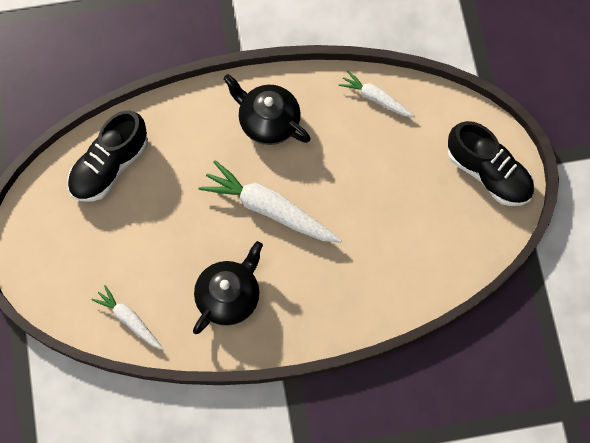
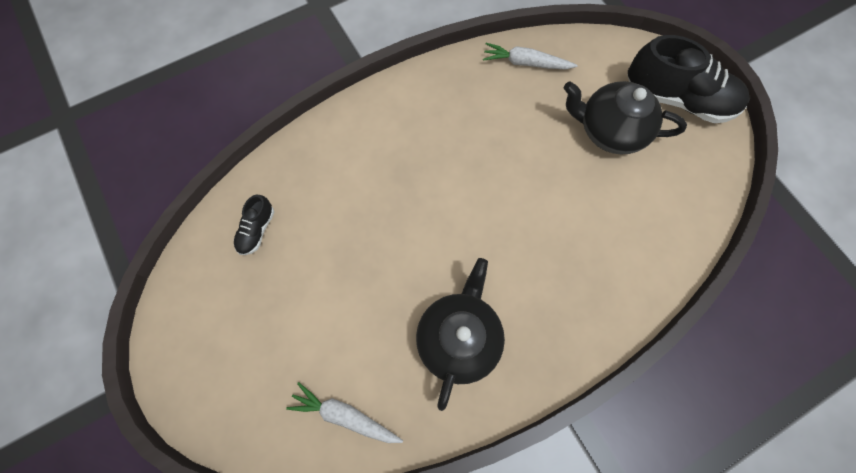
camera: 20 degrees left, 0 degrees up
black shoe [67,110,148,202] -> black shoe [234,195,274,255], size x0.47
white carrot [199,160,342,243] -> none
black teapot [223,74,311,145] -> black teapot moved to [564,81,687,155]

